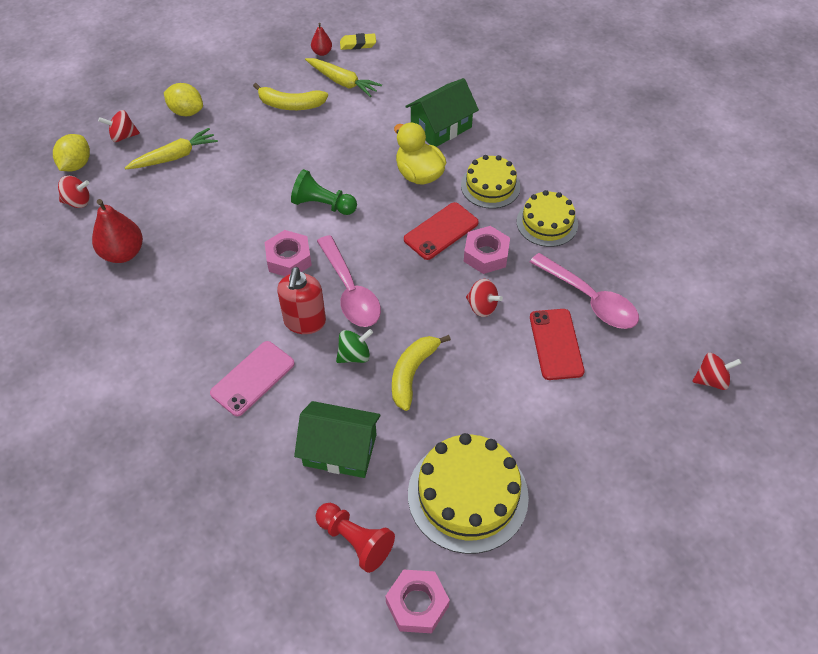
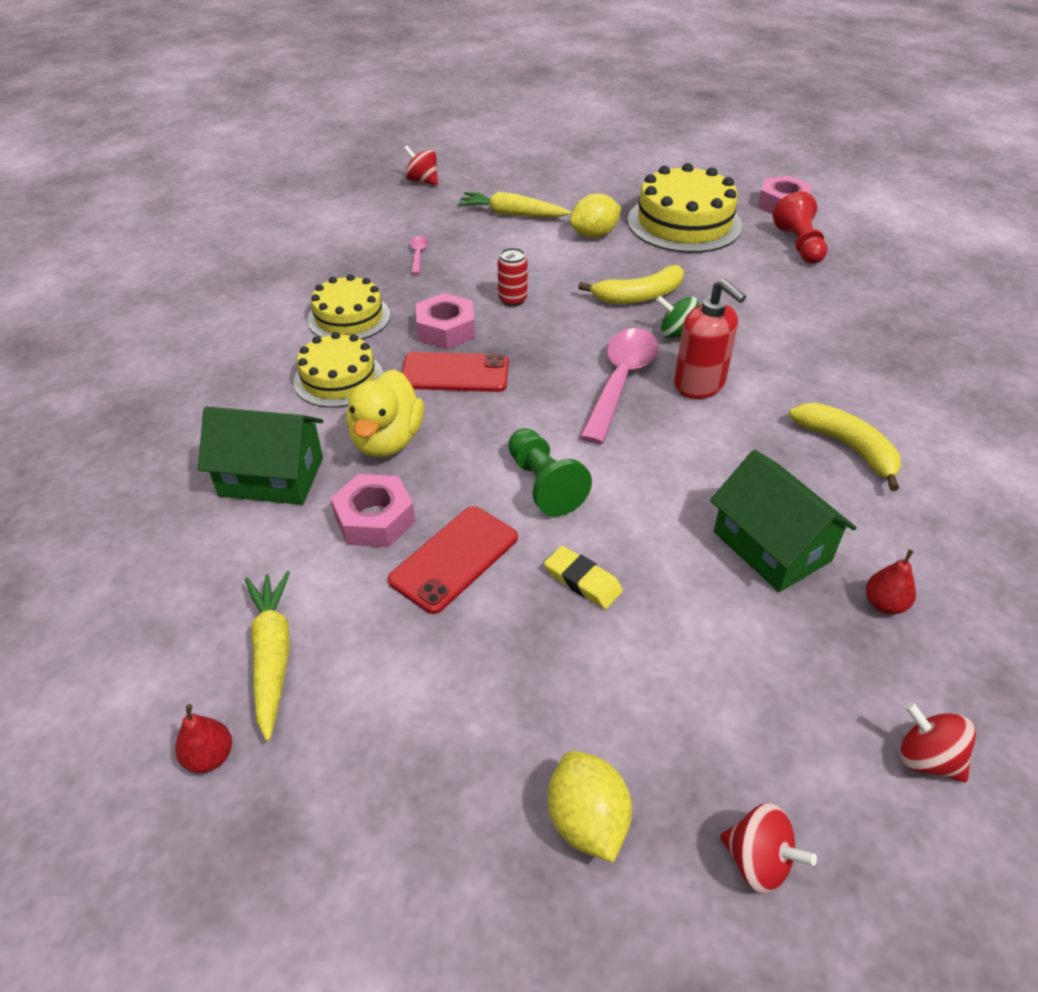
camera: 135 degrees left, 10 degrees down
yellow lemon [53,134,90,172] -> yellow lemon moved to [570,193,621,238]
red pear [92,199,143,263] -> red pear [866,549,916,614], size x0.53
yellow carrot [125,128,218,169] -> yellow carrot moved to [457,192,572,217]
pink phone [210,341,295,416] -> none
yellow banana [253,83,328,110] -> yellow banana moved to [789,403,901,491]
pink nut [265,230,312,276] -> pink nut moved to [331,474,415,547]
red soap dispenser [277,267,326,334] -> red soap dispenser turned 90 degrees clockwise [674,279,746,399]
green house [294,401,381,478] -> green house moved to [710,450,857,592]
yellow eraser [340,33,376,50] -> yellow eraser moved to [544,546,623,609]
red spinning top [466,279,503,317] -> red can [498,248,528,307]
pink spoon [530,253,639,329] -> pink spoon [410,236,429,274], size x0.44
red phone [530,309,585,380] -> red phone moved to [388,506,518,614]

